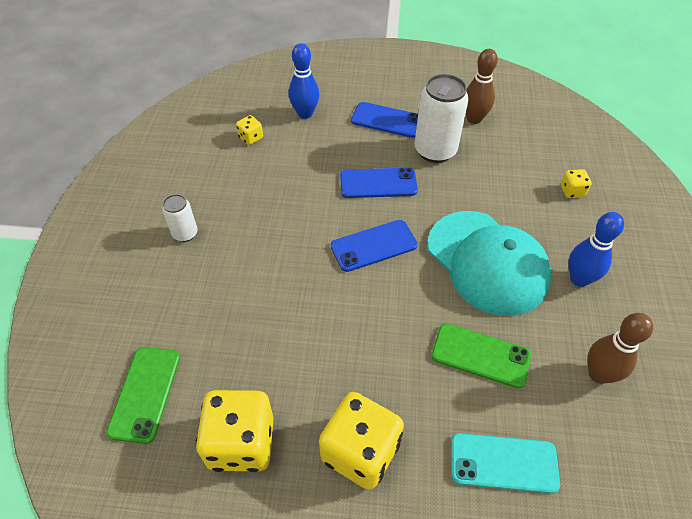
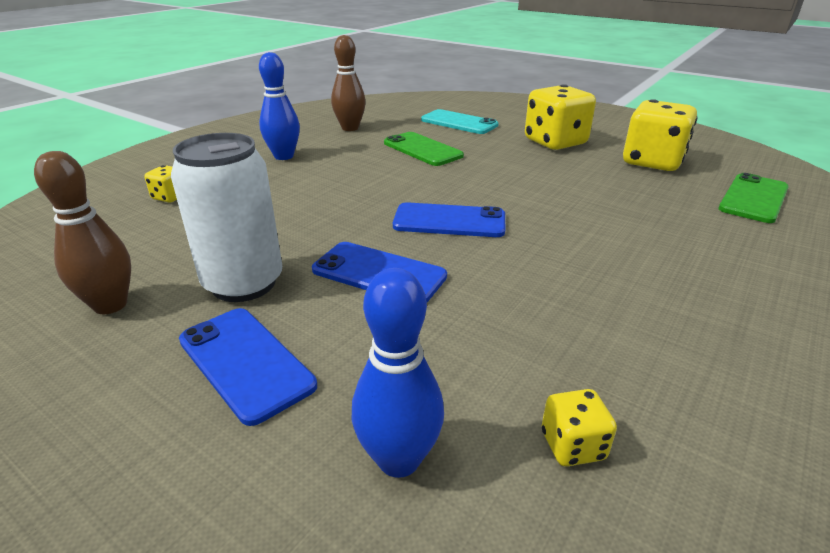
camera: 150 degrees left, 20 degrees down
white can [162,194,197,242] -> none
turquoise cap [427,211,552,316] -> none

